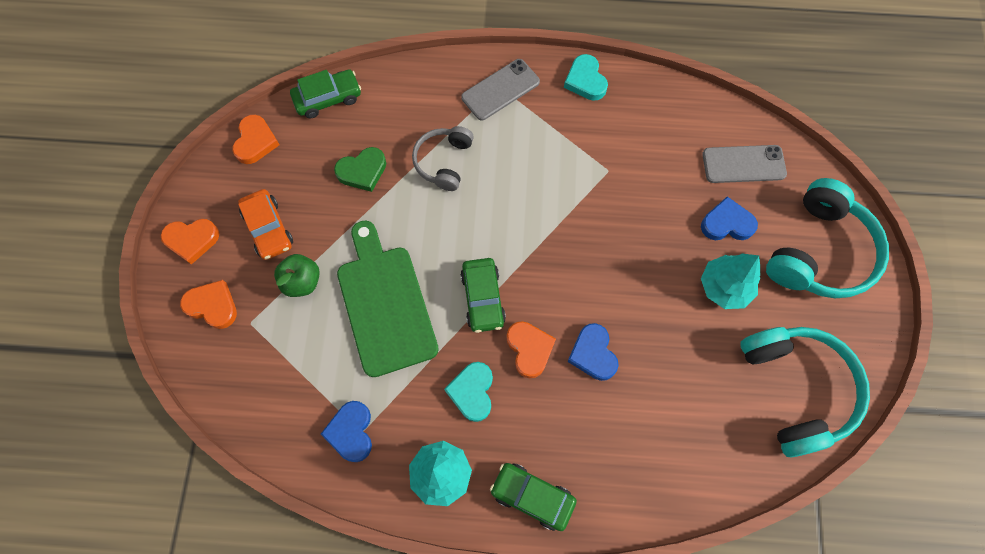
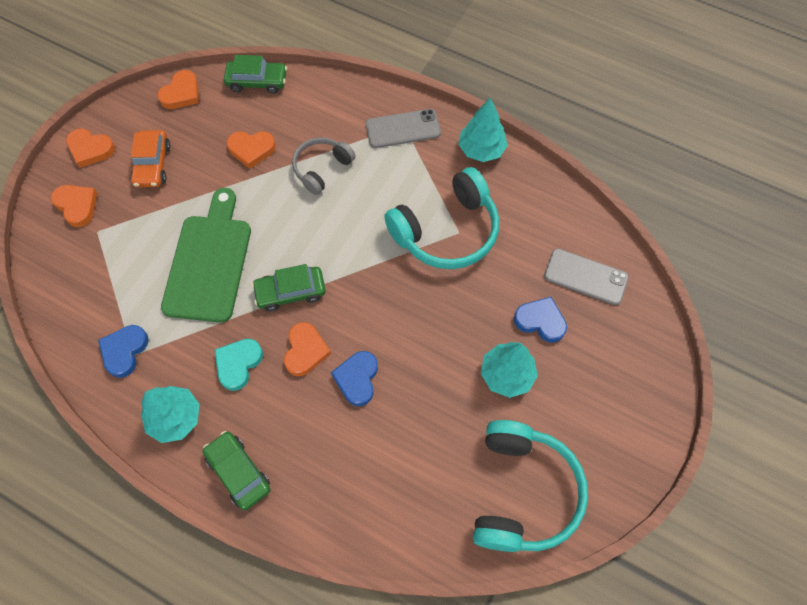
camera: 25 degrees right, 5 degrees down
green apple [274,254,320,297] -> none
green heart [334,147,386,192] -> orange heart [227,131,276,169]
green car [460,258,506,333] -> green car turned 60 degrees clockwise [252,264,326,312]
turquoise heart [564,54,608,101] -> turquoise tree [458,98,508,162]
turquoise headphones [766,178,889,298] -> turquoise headphones moved to [384,167,499,269]

